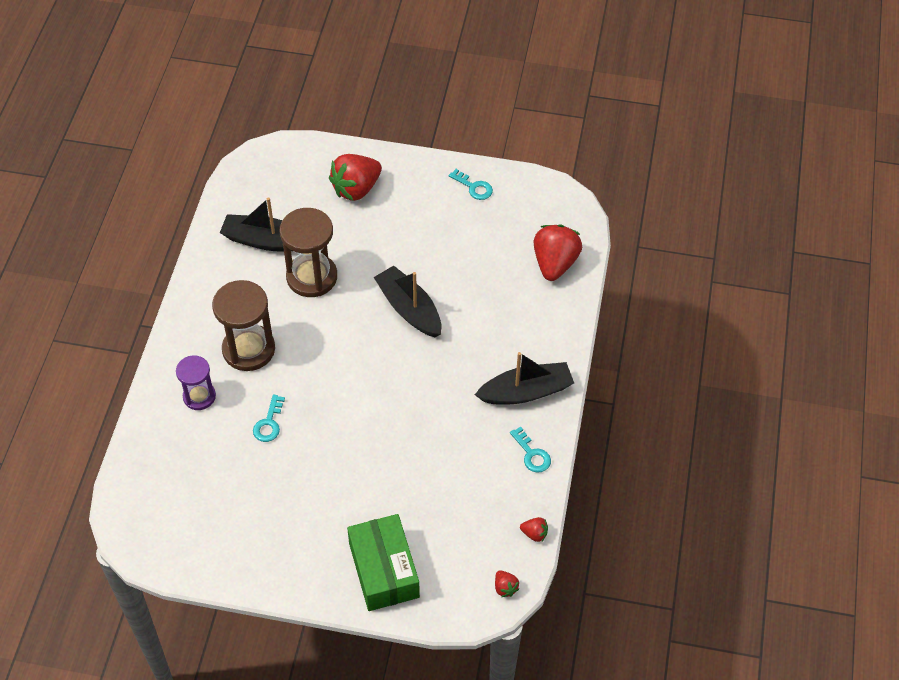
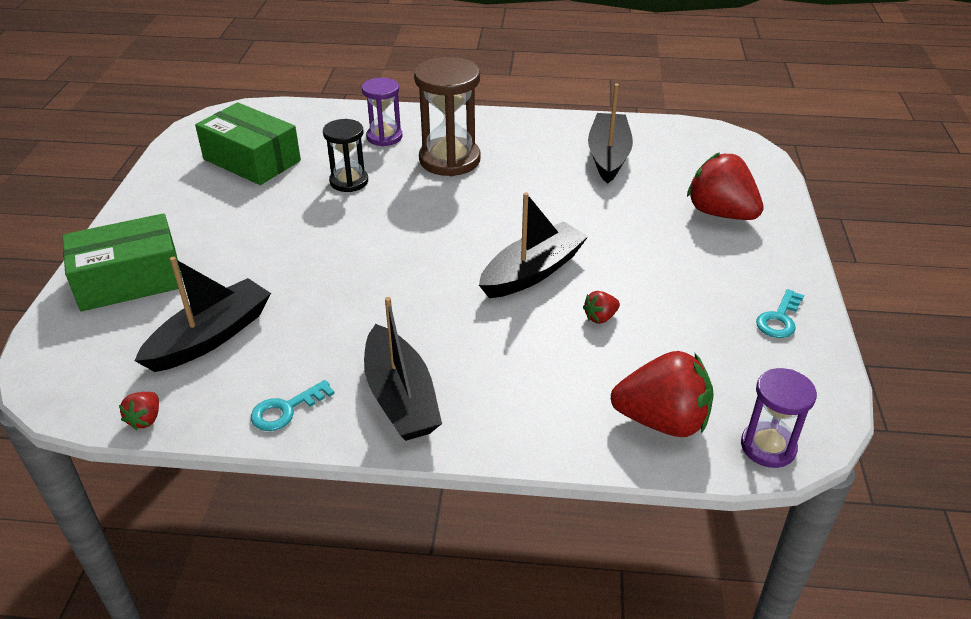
camera: 85 degrees right, 15 degrees down
turquoise key [253,394,285,442] -> black hourglass [323,119,368,192]
brown hourglass [280,208,337,297] -> none
red strawberry [495,570,519,597] -> red strawberry moved to [583,291,620,324]
none -> black boat [134,257,271,372]
none -> green box [195,102,301,185]
none -> purple hourglass [741,368,817,468]

